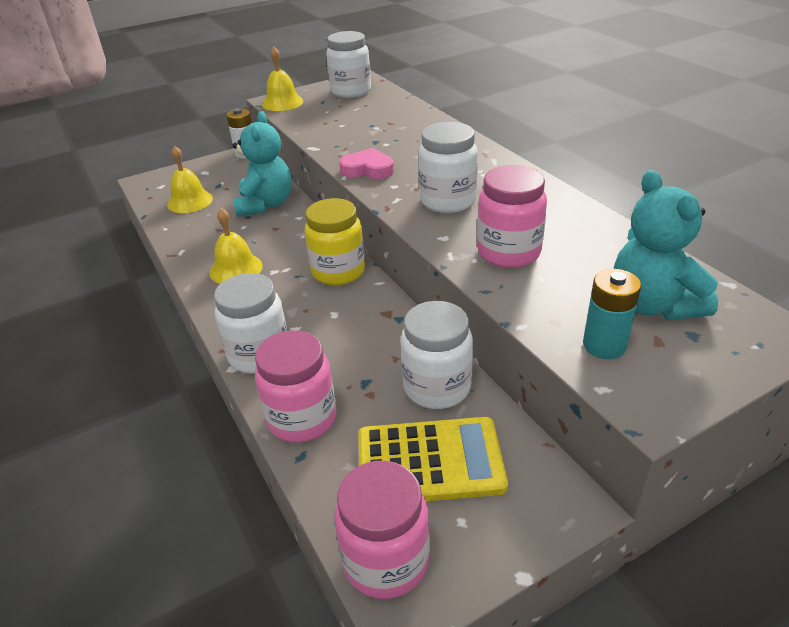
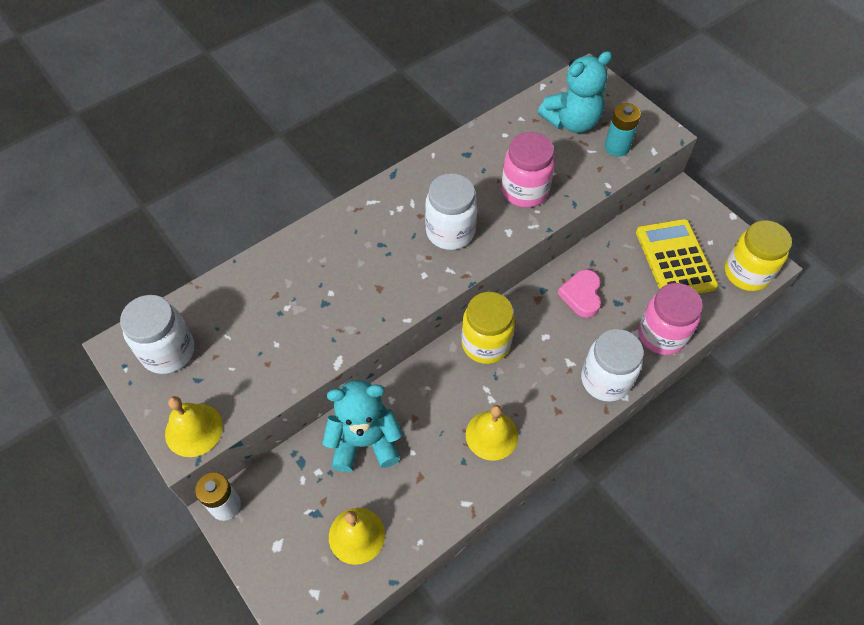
camera: 100 degrees left, 20 degrees up
pink jar [334,461,430,599] -> yellow jar [725,220,792,291]
pink heart [339,148,394,179] -> pink heart moved to [558,270,601,318]
white jar [401,301,473,409] -> none

